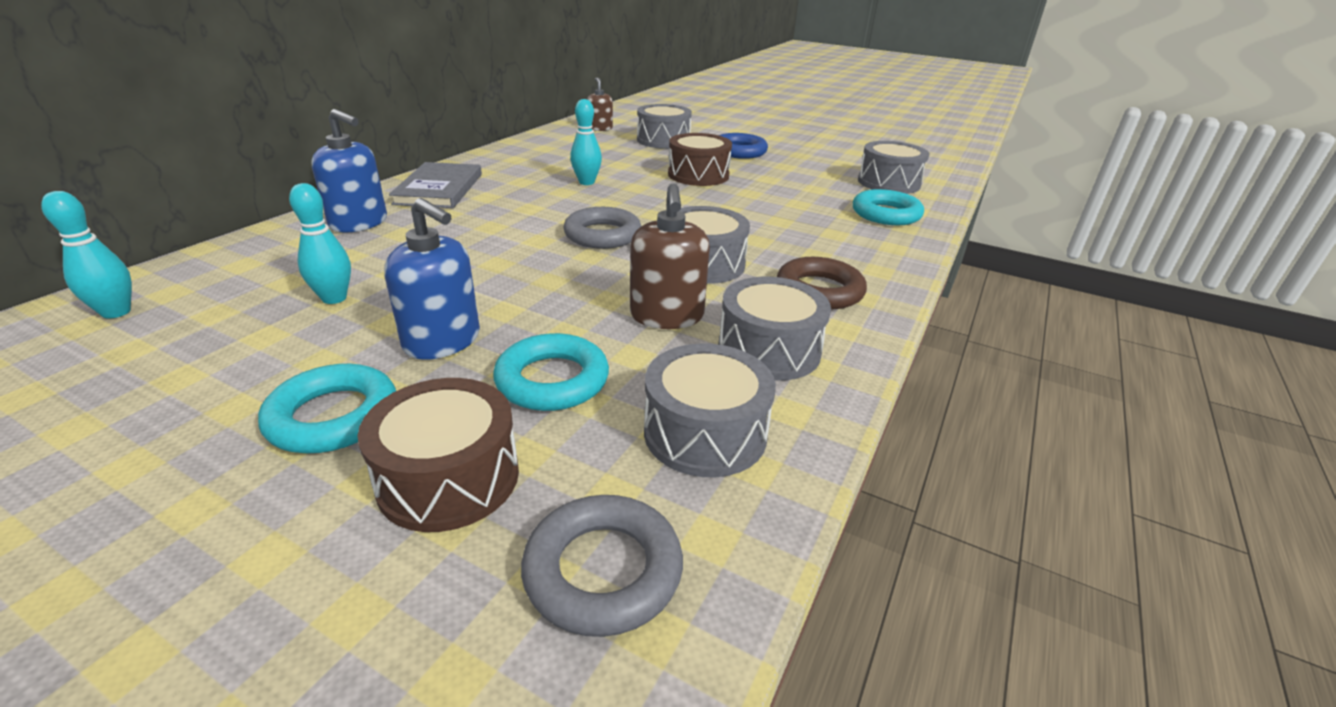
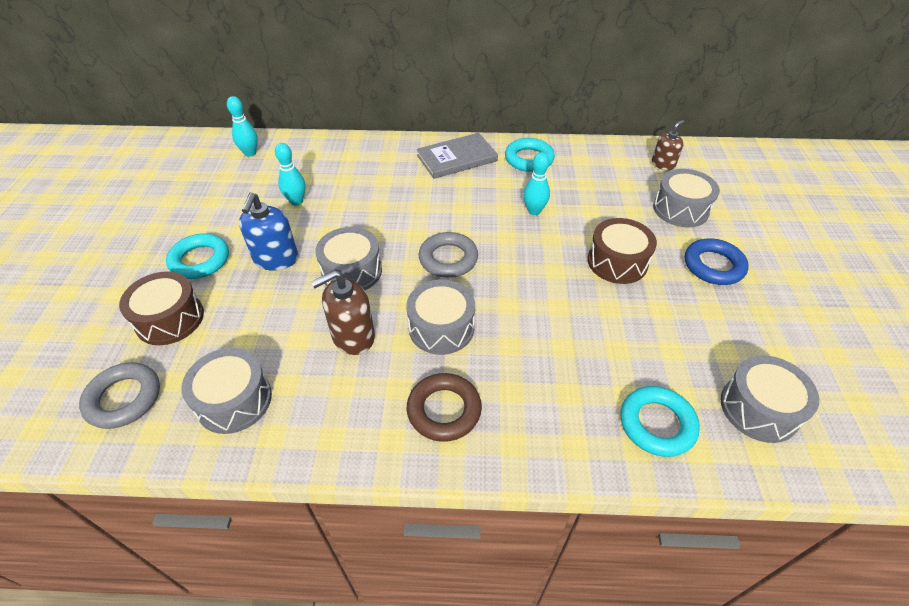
camera: 65 degrees right, 15 degrees up
blue soap dispenser [311,109,387,232] -> none
turquoise ring [493,333,609,411] -> turquoise ring moved to [505,138,555,172]
grey drum [718,277,831,381] -> grey drum moved to [315,227,382,290]

